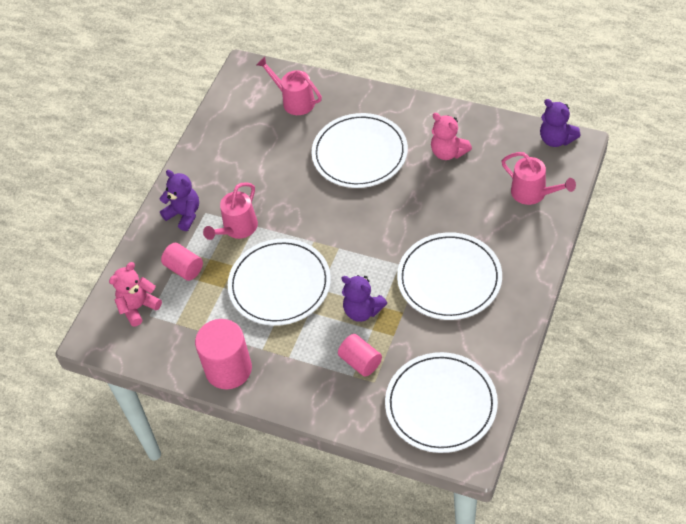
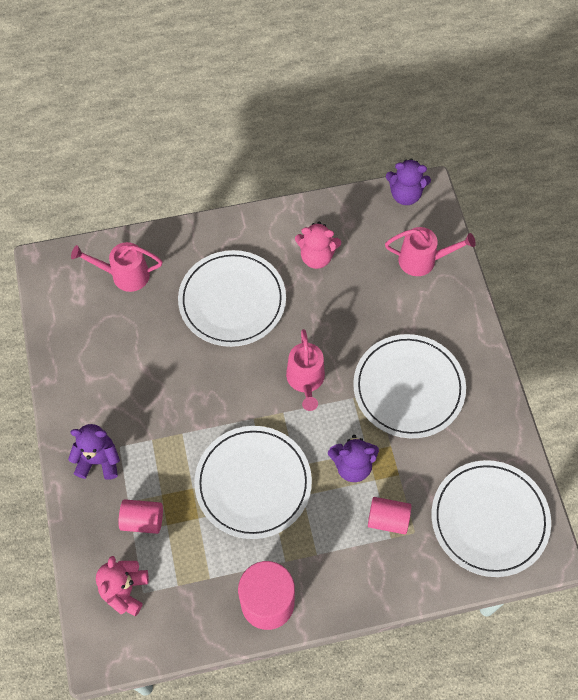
camera: 40 degrees left, 10 degrees up
pink watering can [203,182,258,240] -> pink watering can moved to [286,329,325,411]

